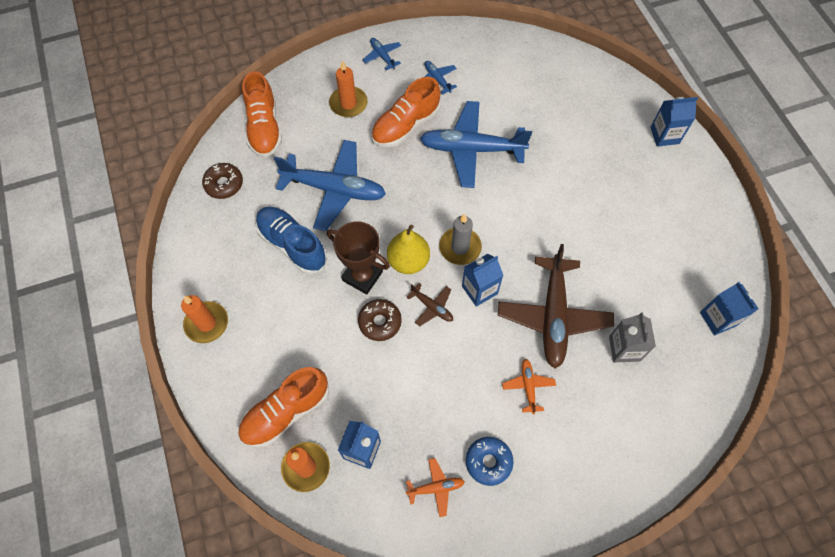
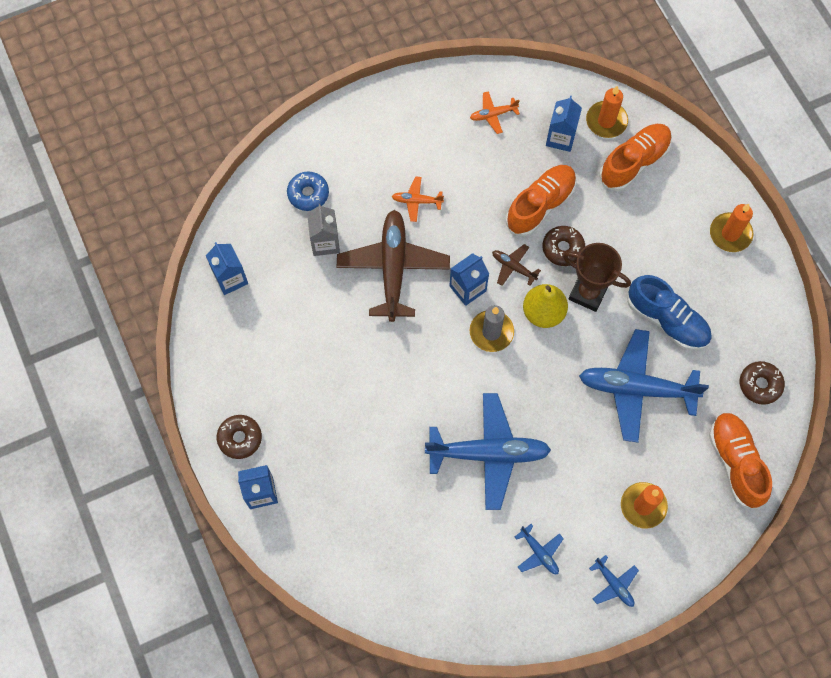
camera: 175 degrees right, 5 degrees up
orange shoe [371,77,441,147] -> orange shoe moved to [506,165,577,237]
blue donut [466,437,514,486] -> blue donut moved to [287,171,329,211]
orange plane [502,359,556,414] -> orange plane turned 105 degrees clockwise [392,176,444,222]
none -> brown donut [217,415,262,459]

